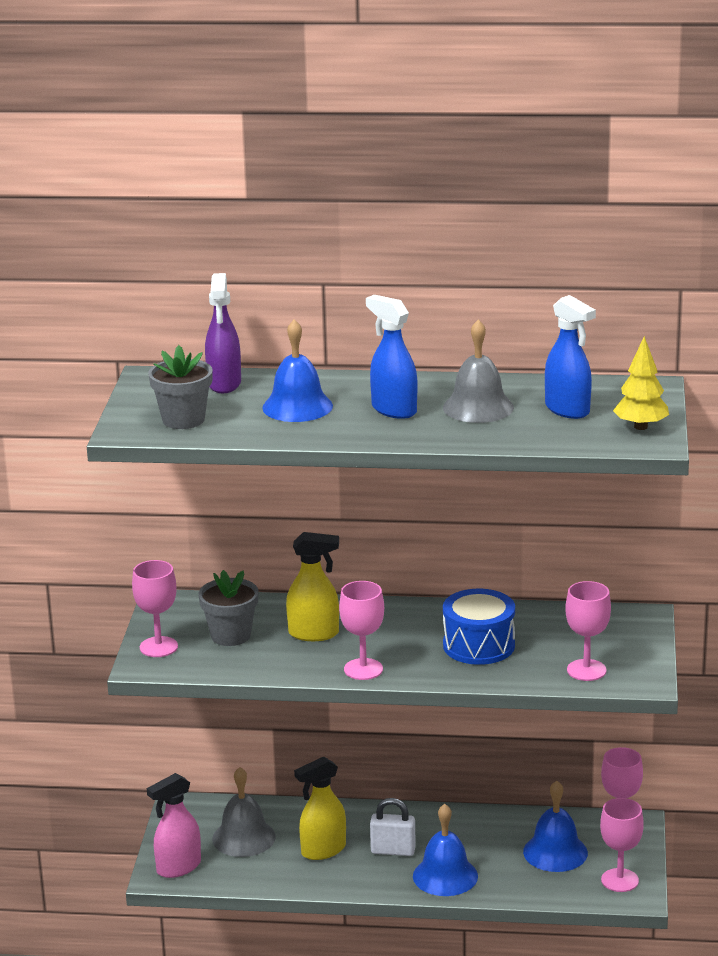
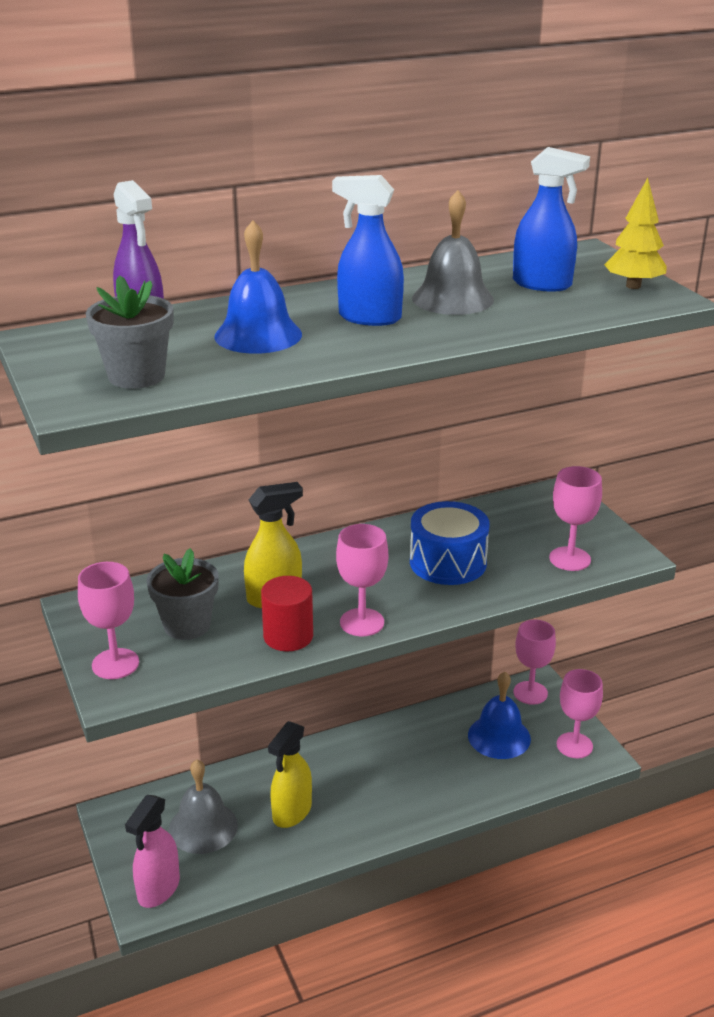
camera: 30 degrees left, 5 degrees up
white padlock [370,798,416,856] -> none
blue bell [413,804,478,896] -> none
none -> red cylinder [261,576,313,651]

